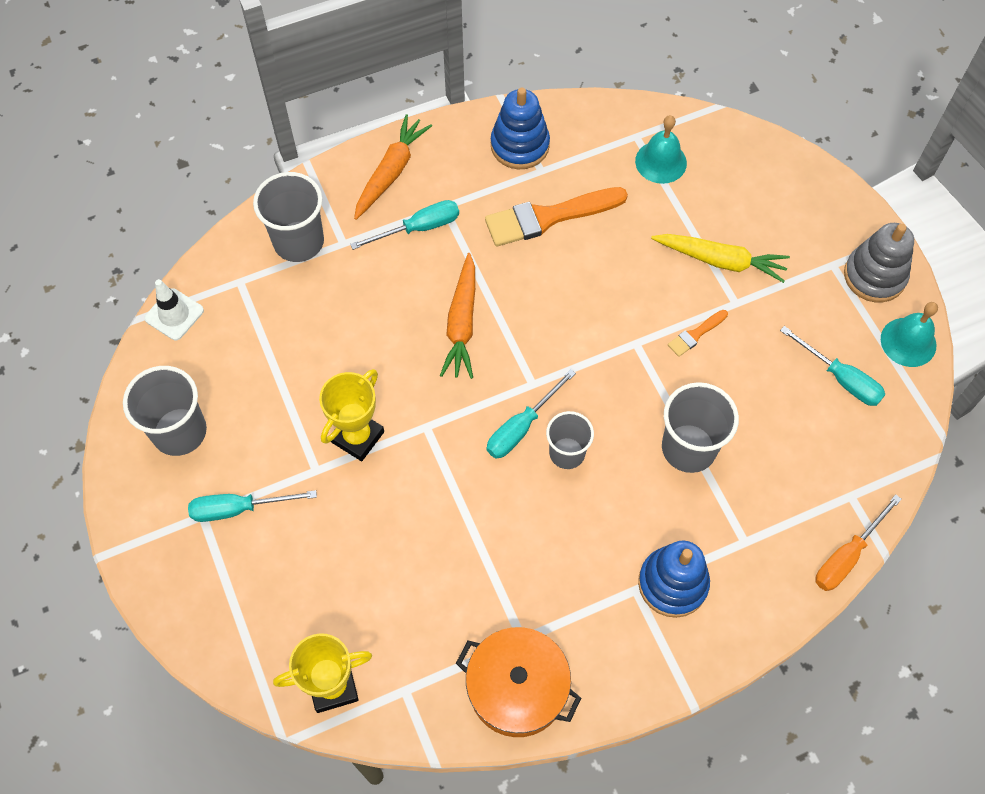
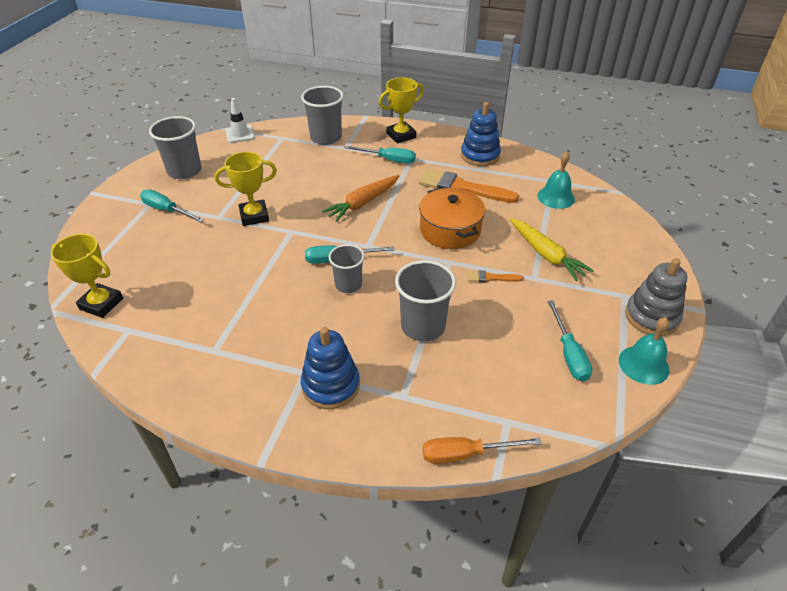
camera: 40 degrees right, 20 degrees down
orange carrot [354,114,432,220] -> yellow trophy [379,77,424,143]
orange pot [456,627,581,737] -> orange pot moved to [419,188,485,249]

